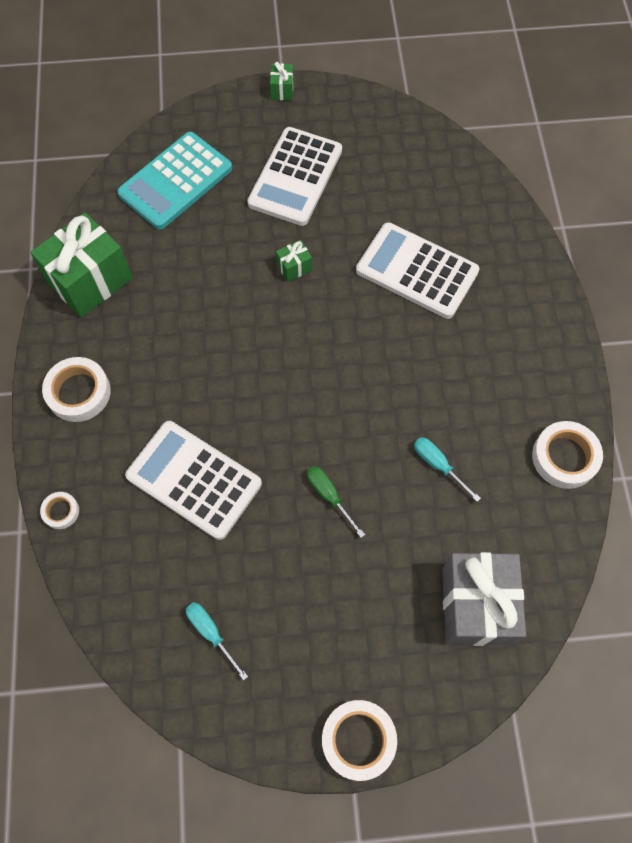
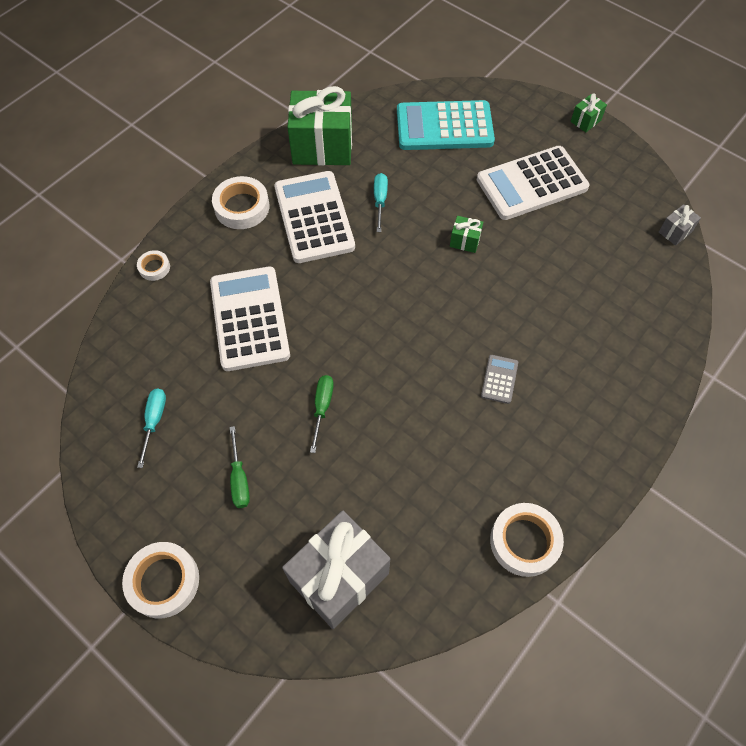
camera: 45 degrees right, 5 degrees down
white calculator [356,222,480,319] -> white calculator moved to [274,171,355,263]
turquoise screwdriver [414,437,481,502] -> turquoise screwdriver moved to [374,173,388,232]
none -> green screwdriver [230,426,250,508]
none -> grey calculator [481,355,518,404]
none -> grey gift [659,204,701,246]

